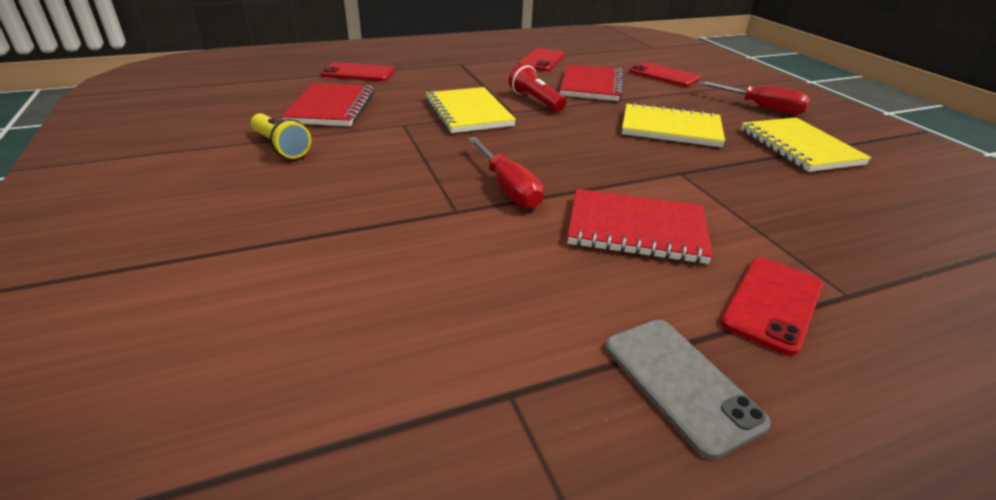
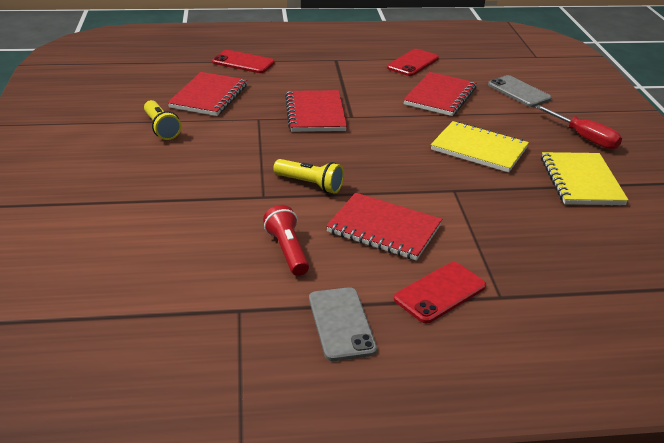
camera: 15 degrees right, 0 degrees up
yellow notebook [425,87,516,133] -> red notebook [285,90,347,132]
red screwdriver [468,137,544,209] -> yellow flashlight [273,159,344,193]
red flashlight [509,64,566,112] -> red flashlight moved to [263,205,309,276]
red phone [629,62,700,87] -> grey phone [488,75,552,107]

